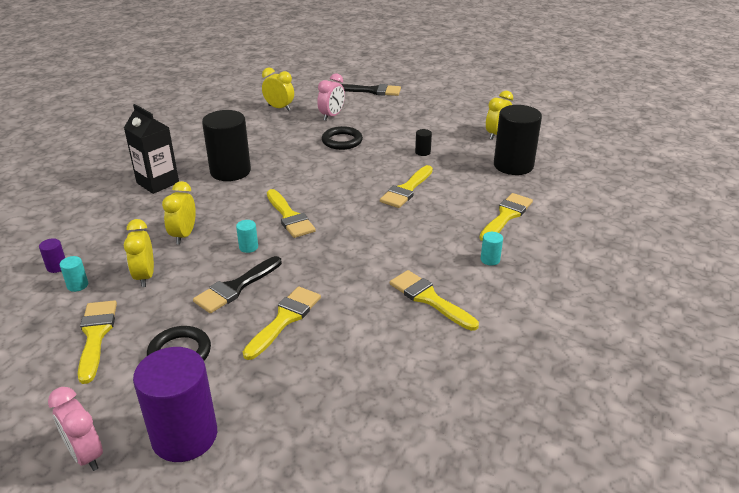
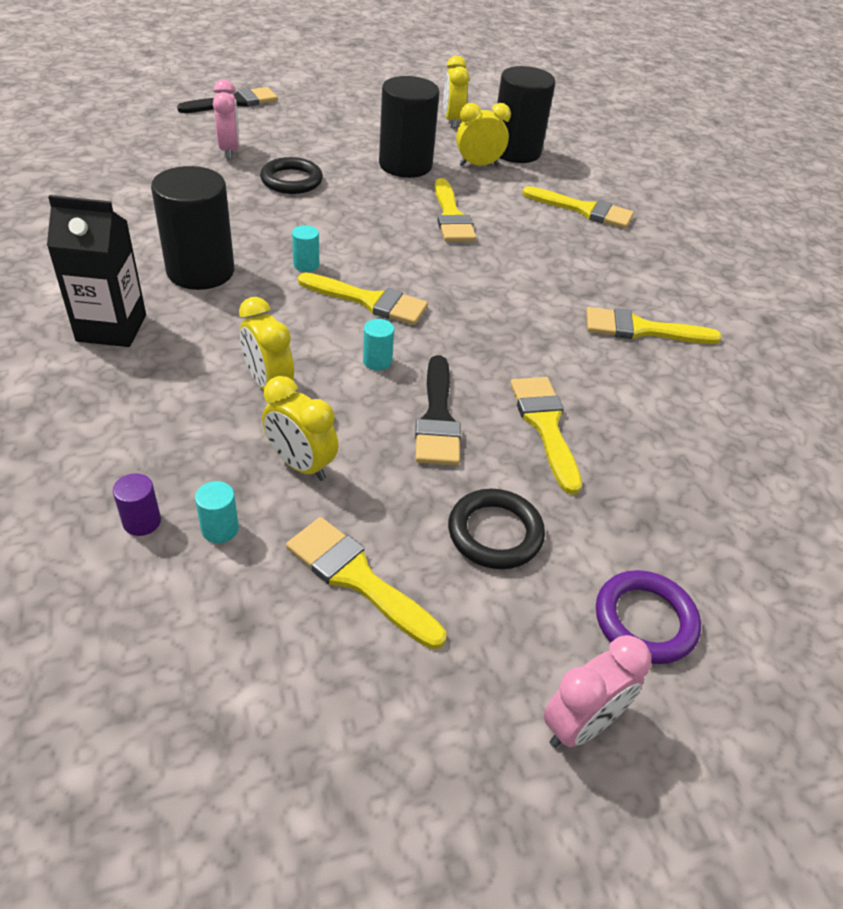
camera: 45 degrees left, 10 degrees up
pink clock [48,387,103,471] -> pink clock turned 45 degrees counterclockwise [543,635,651,748]
purple cylinder [133,347,217,462] -> purple ring [596,570,701,664]
yellow clock [262,68,294,111] -> yellow clock moved to [456,103,511,166]
black cylinder [415,129,432,156] -> black cylinder [379,76,440,178], size x2.49
yellow brush [479,193,533,241] -> yellow brush turned 120 degrees clockwise [522,186,634,229]
turquoise cylinder [481,232,503,266] -> turquoise cylinder moved to [292,225,319,272]

